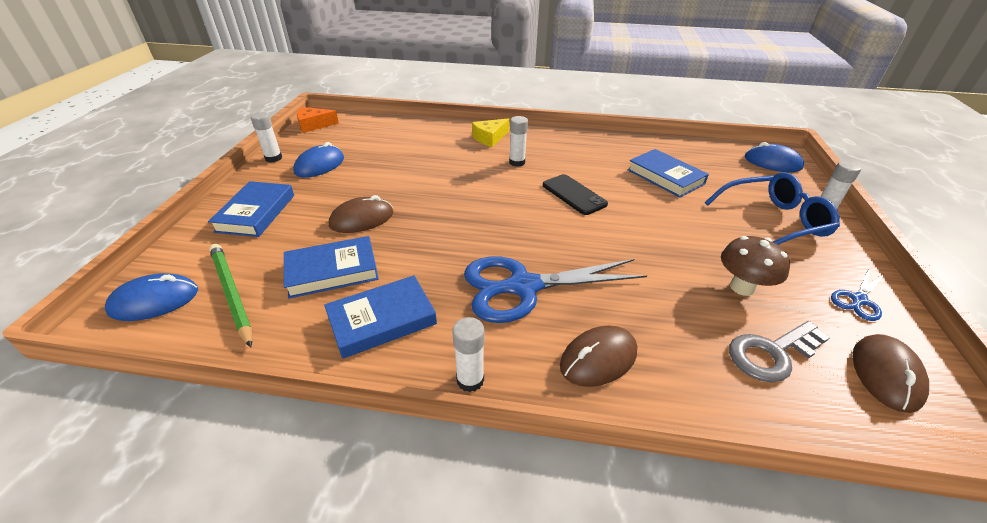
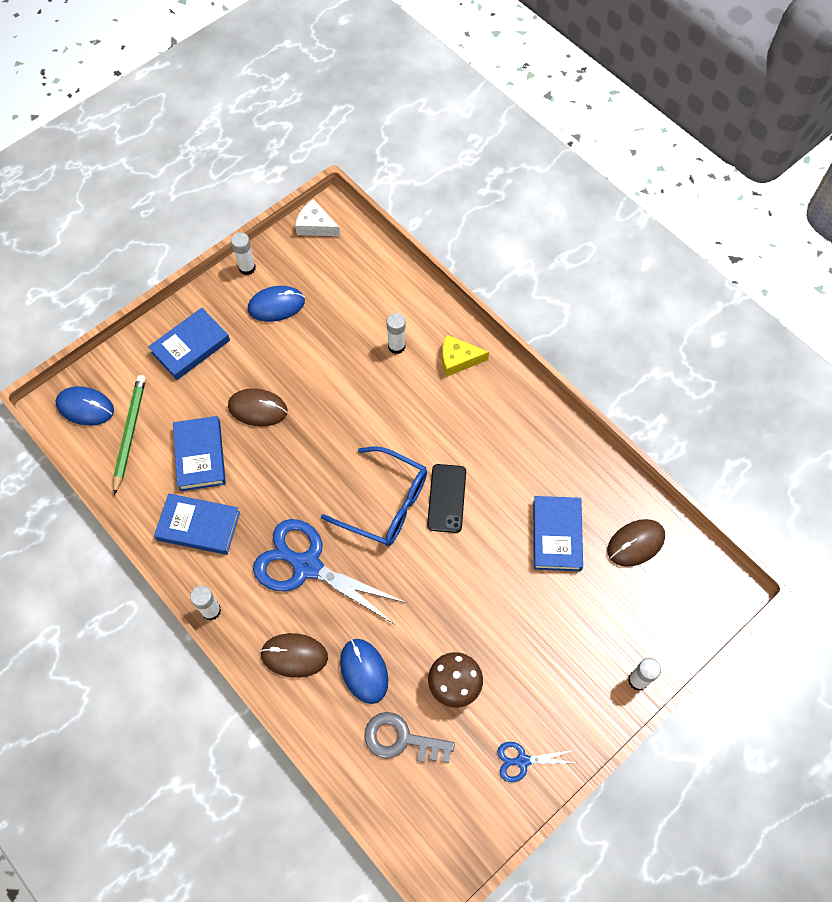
camera: 40 degrees right, 25 degrees up
blue book [284,236,379,299] -> blue book turned 60 degrees clockwise [173,416,226,491]
orange cheese [297,107,339,133] -> white cheese [295,199,340,236]
white glue stick [509,116,528,167] -> white glue stick moved to [386,313,406,354]
blue glasses [705,172,840,245] -> blue glasses moved to [321,446,427,546]
blue mouse [745,142,804,172] -> blue mouse moved to [340,639,388,704]
brown mouse [853,334,929,413] -> brown mouse moved to [607,519,665,567]

